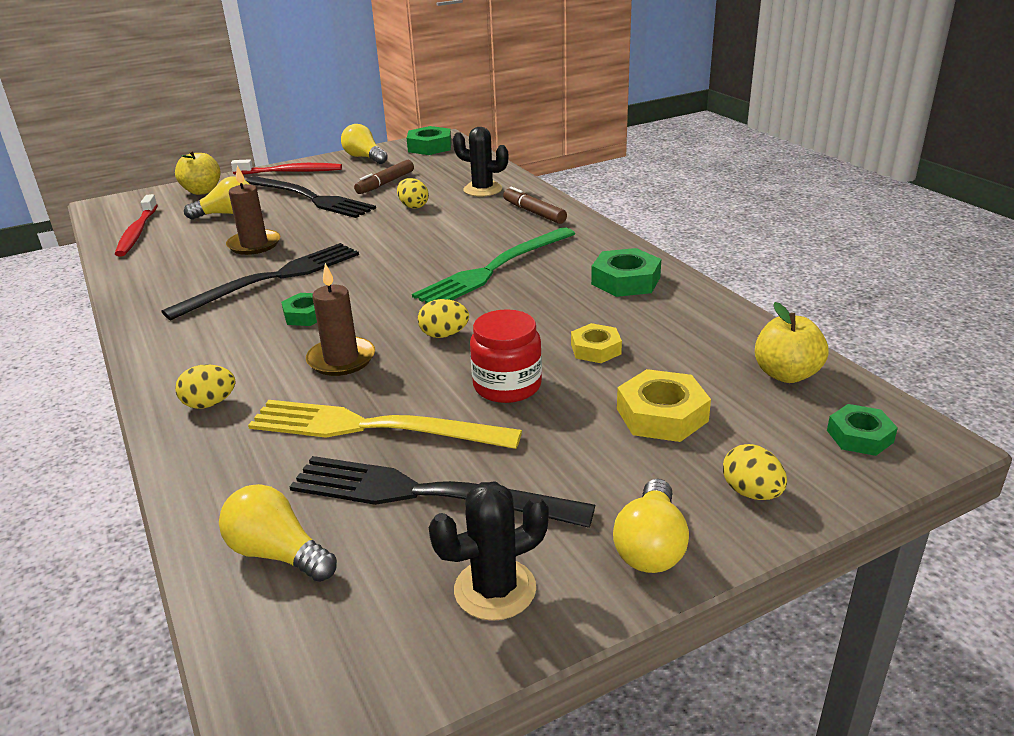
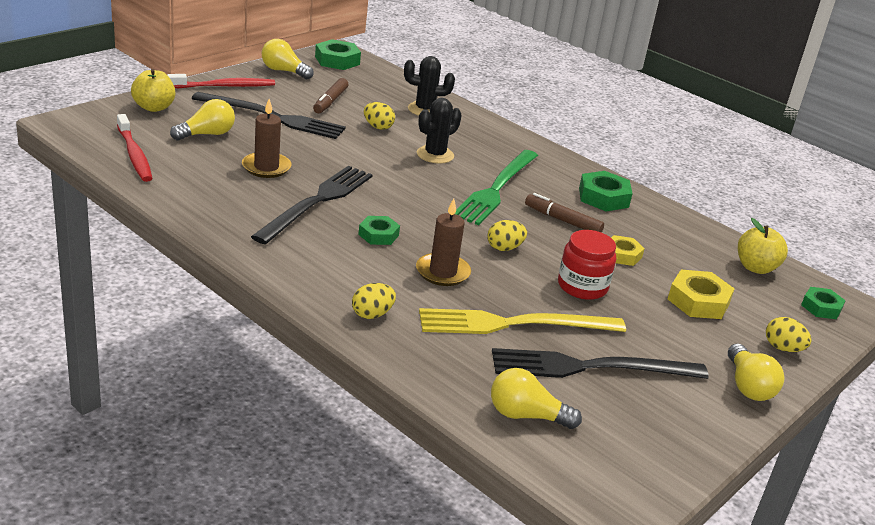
camera: 25 degrees left, 0 degrees up
black cactus [429,482,549,621] -> black cactus moved to [417,98,462,164]
brown marker [503,186,567,224] -> brown marker moved to [525,193,604,233]

